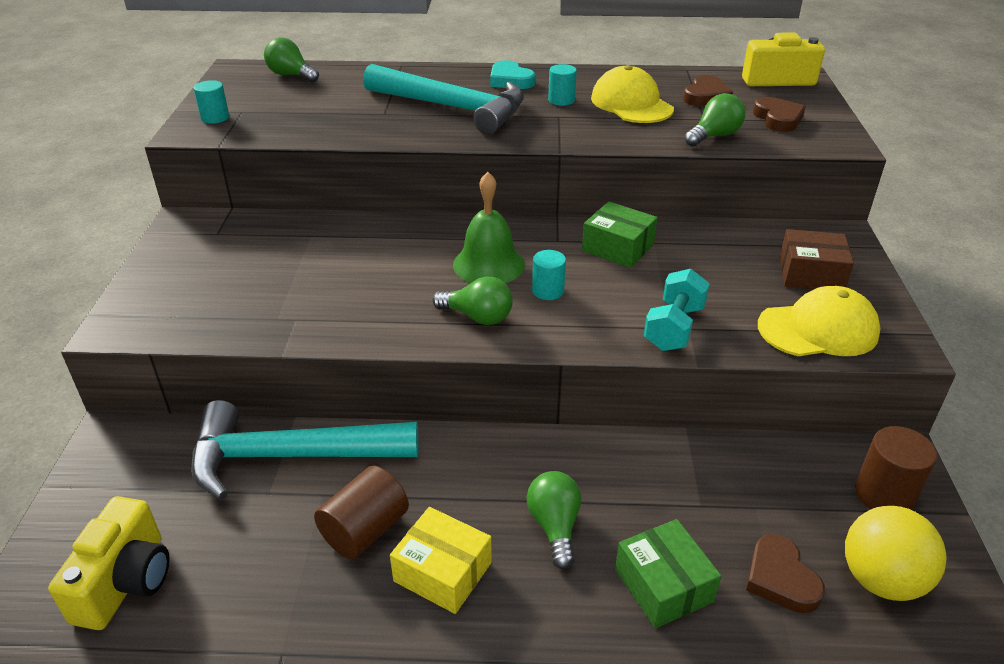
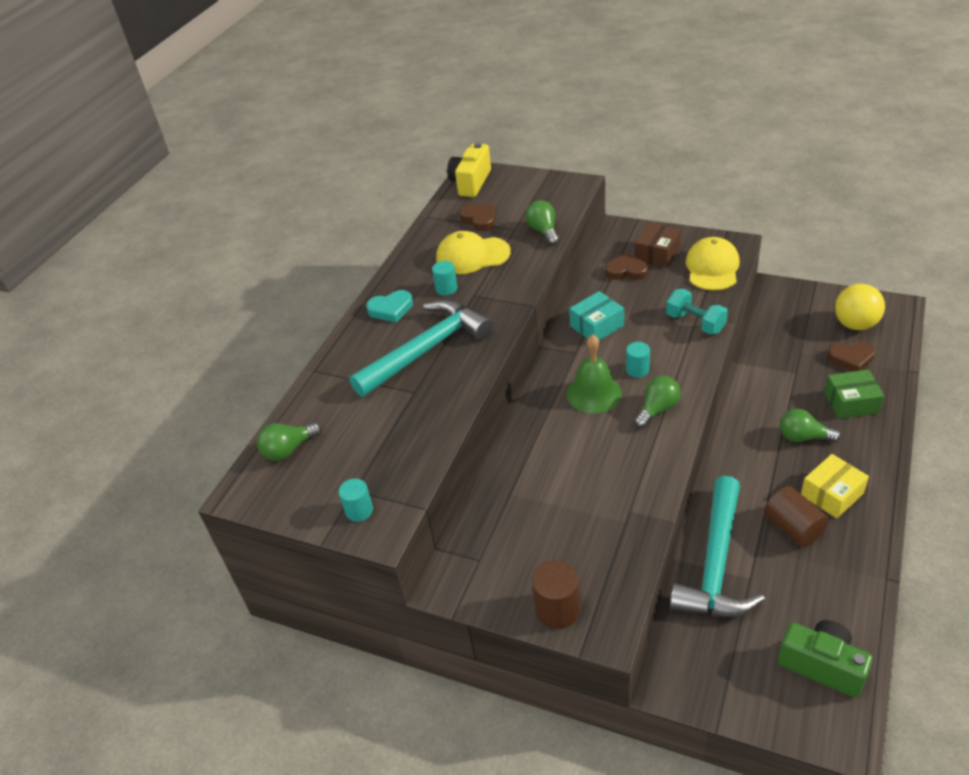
camera: 65 degrees left, 5 degrees up
yellow camera [48,496,170,630] -> green camera [778,620,873,698]
green box [582,202,657,268] -> turquoise box [569,291,624,341]
brown heart [753,97,806,132] -> brown heart moved to [605,253,648,280]
brown cylinder [855,426,937,510] -> brown cylinder moved to [532,560,580,629]

